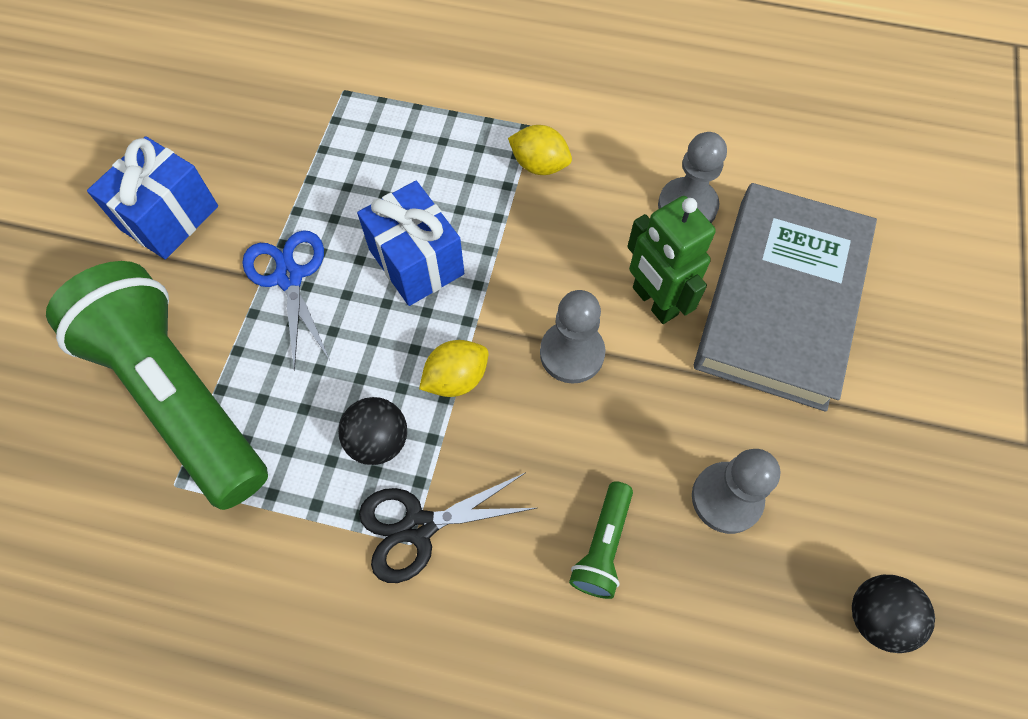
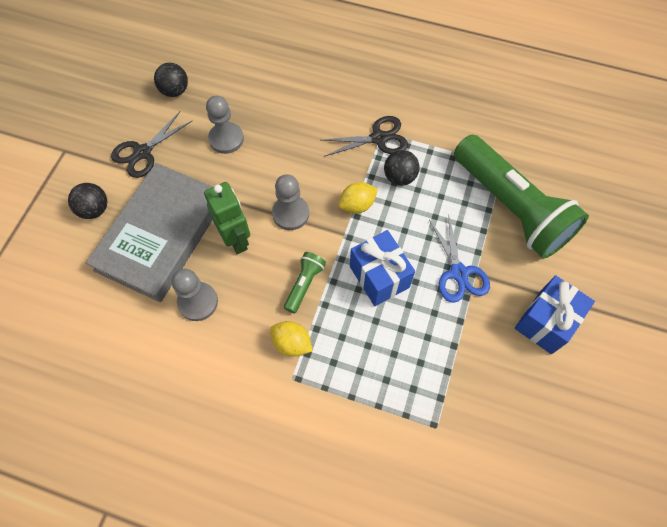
camera: 175 degrees left, 0 degrees up
green flashlight [569,481,633,599] -> green flashlight moved to [284,252,326,313]
none -> black ball [68,183,107,219]
none -> black scissors [111,112,192,178]

